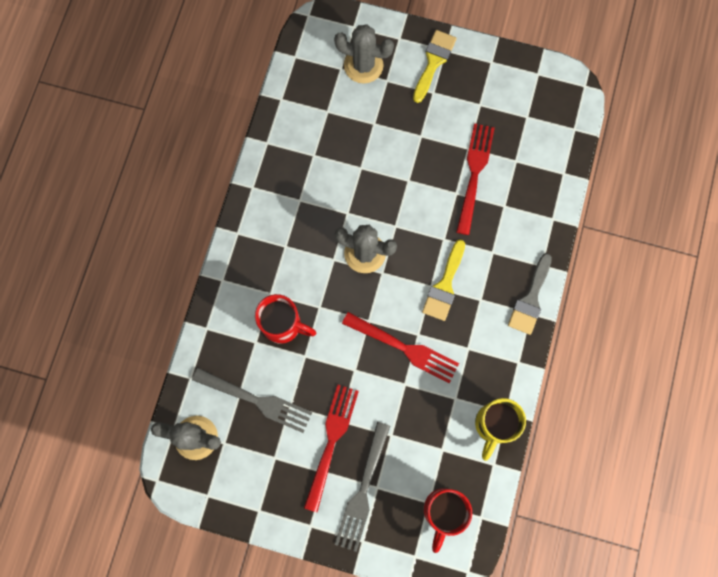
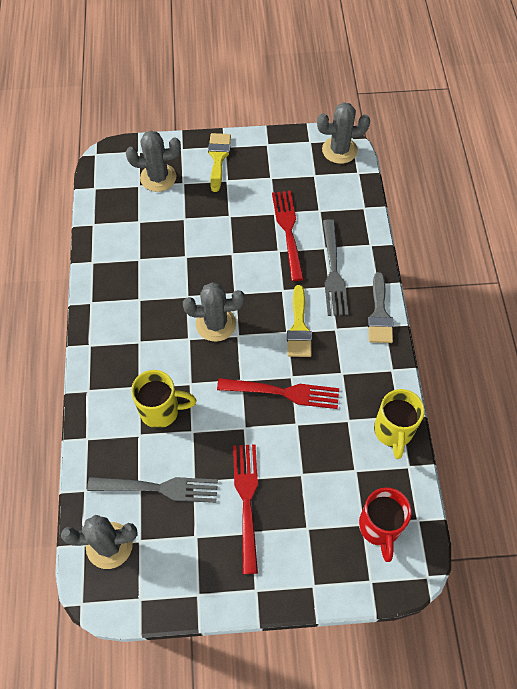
camera: 20 degrees left, 15 degrees down
red mug [255,294,316,344] -> yellow mug [131,370,196,428]
grey fork [335,422,390,552] -> grey fork moved to [323,219,349,316]
none -> grey cactus [317,102,370,164]

